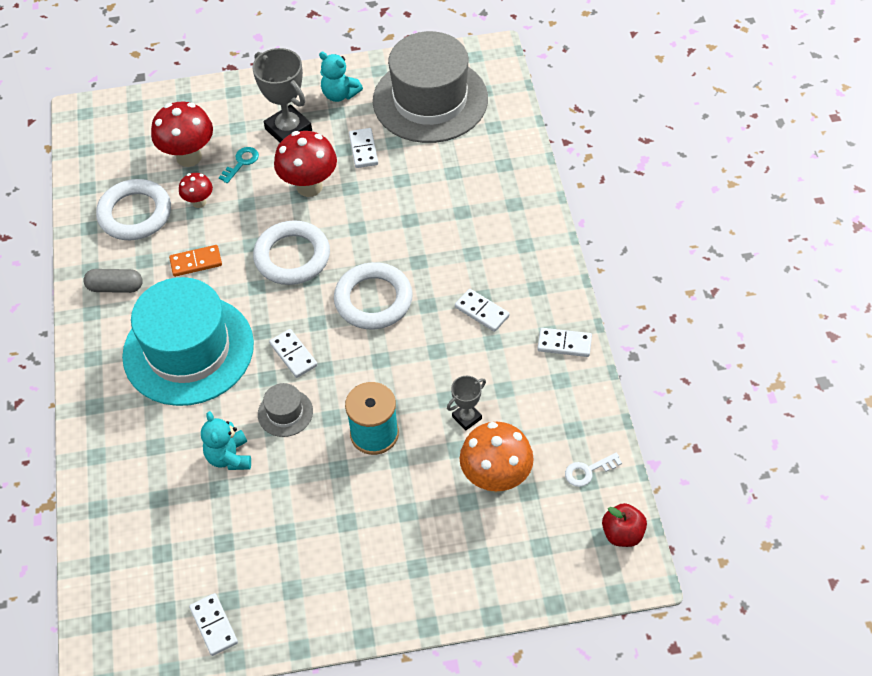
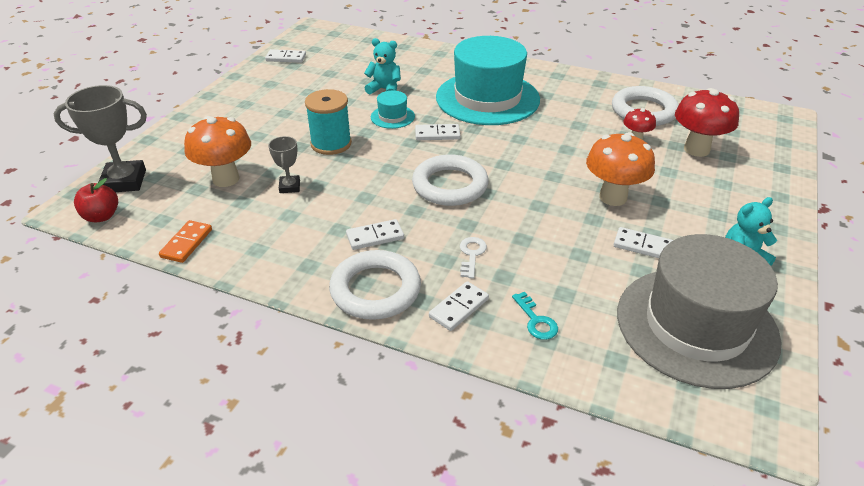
camera: 120 degrees right, 15 degrees down
grey capsule [83,269,143,293] -> none
orange domino [169,245,222,277] -> orange domino moved to [159,220,212,263]
turquoise key [219,147,259,183] -> turquoise key moved to [512,292,558,340]
grey trophy [252,48,312,143] -> grey trophy moved to [54,85,147,192]
white ring [253,220,330,285] -> white ring moved to [329,250,421,320]
grey hat [258,383,313,437] -> turquoise hat [371,91,415,129]
red mushroom [274,131,337,197] -> orange mushroom [586,132,655,206]
white domino [537,328,592,357] -> white domino moved to [429,281,489,331]
white key [565,453,622,487] -> white key moved to [460,237,487,279]

